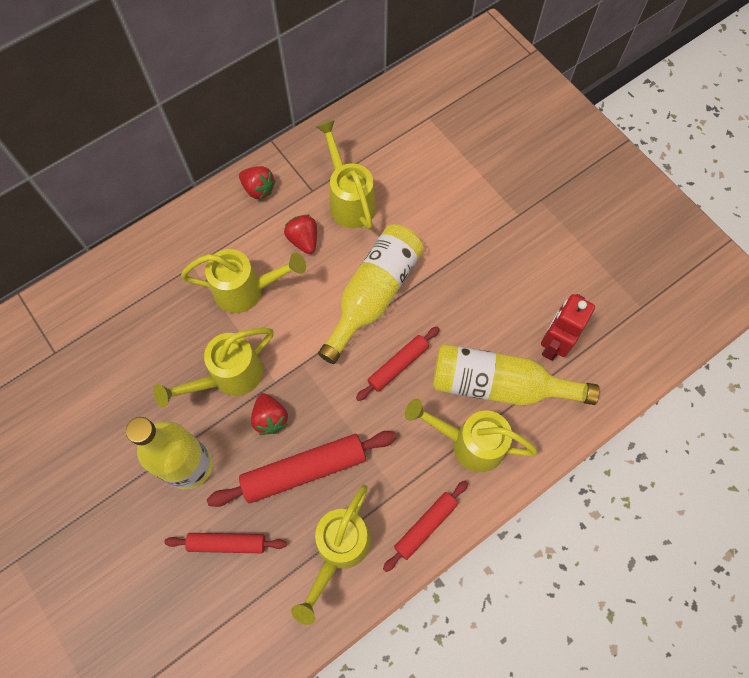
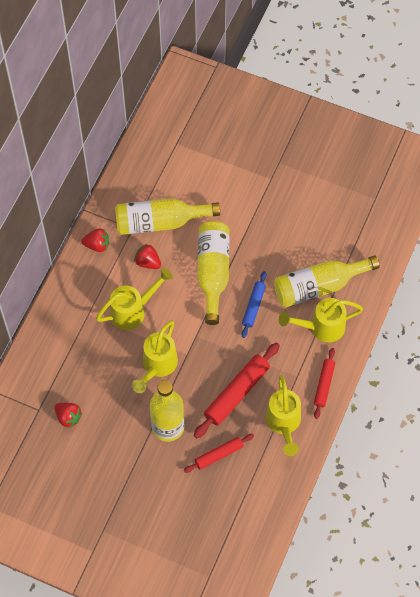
camera: 30 degrees left, 5 degrees down
red strawberry [251,393,288,435] -> red strawberry moved to [54,403,82,428]
yellow watering can [315,120,376,230] -> yellow bottle [115,199,220,235]
red rolling pin [356,327,440,401] -> blue rolling pin [241,271,267,338]
red robot [541,294,595,361] -> none

